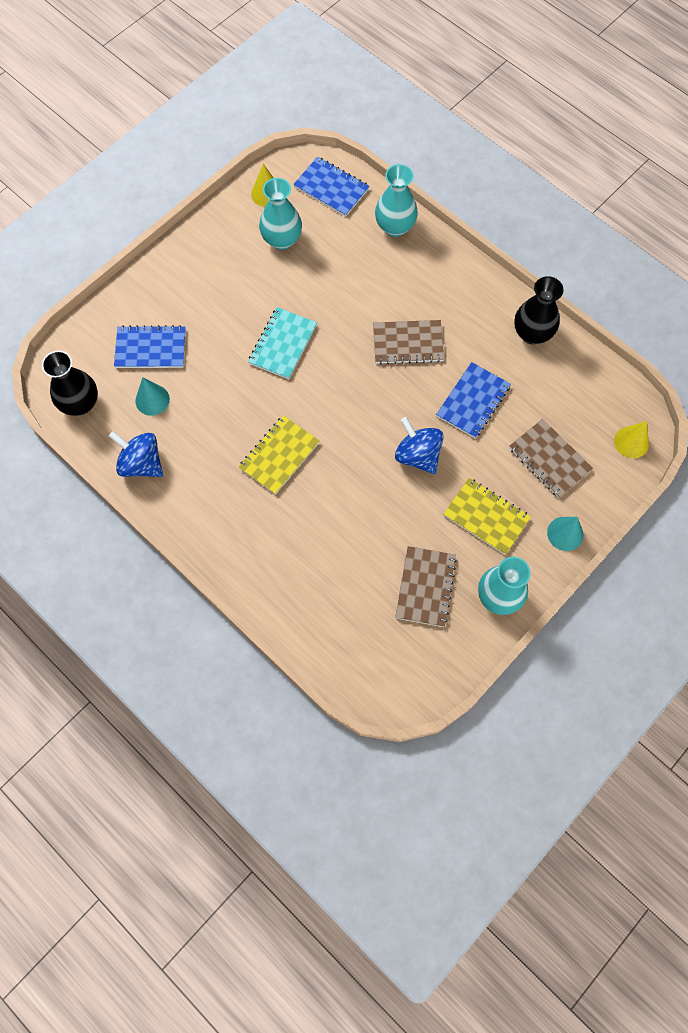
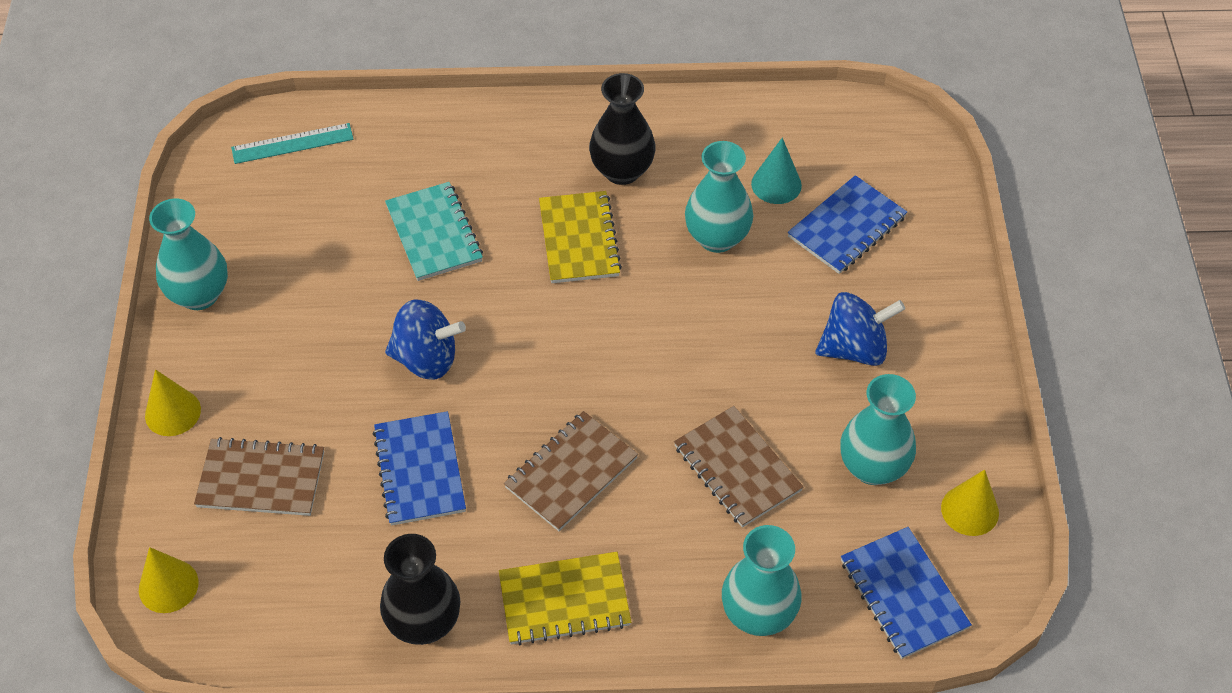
camera: 135 degrees right, 15 degrees down
black vase [42,351,98,416] -> black vase moved to [589,73,656,185]
blue spinning top [109,431,163,477] -> blue spinning top moved to [816,292,905,366]
turquoise notebook [248,307,317,379] -> turquoise notebook moved to [385,182,483,281]
blue notebook [293,157,370,217] -> blue notebook turned 75 degrees clockwise [841,527,972,659]
brown notebook [395,546,457,627] -> brown notebook moved to [674,406,804,528]
yellow notebook [443,478,531,555] -> yellow notebook moved to [499,552,631,645]
turquoise cone [547,517,583,551] -> yellow cone [145,369,201,436]
none -> turquoise ruler [231,123,354,164]
none -> turquoise vase [685,141,753,253]

